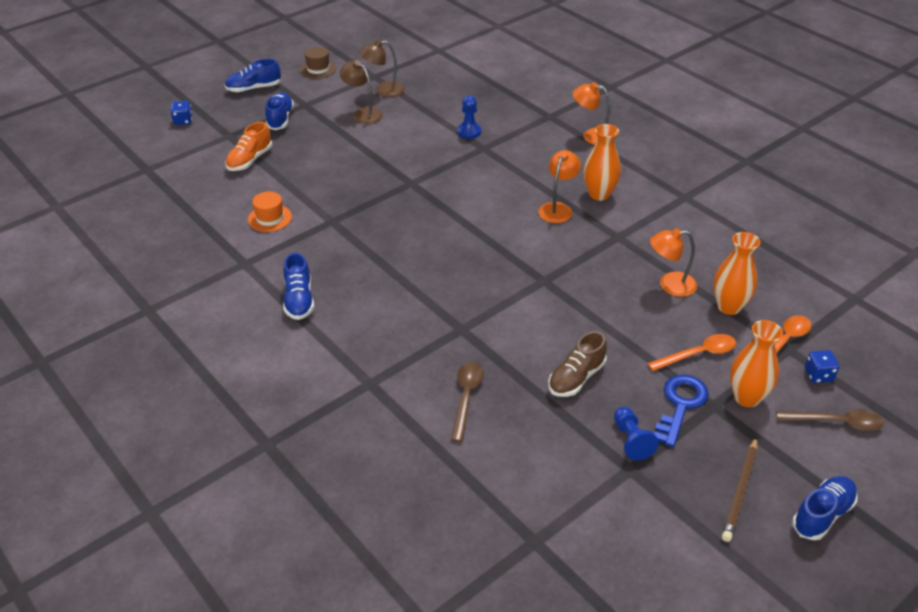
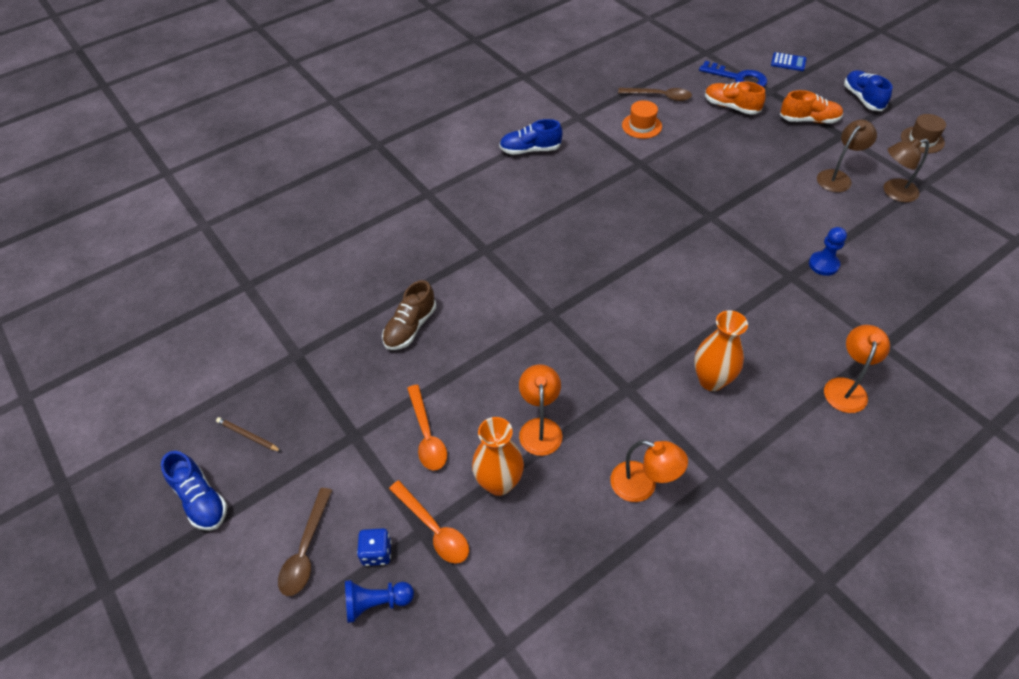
camera: 95 degrees right, 10 degrees up
blue dice [170,101,192,125] -> blue calculator [771,52,807,71]
blue shoe [265,92,294,130] -> orange shoe [780,90,844,123]
brown lamp [360,40,405,97] -> brown lamp turned 90 degrees counterclockwise [883,138,929,202]
brown spoon [451,362,484,442] -> brown spoon moved to [618,88,692,101]
orange lamp [538,150,581,223] -> orange lamp moved to [611,440,688,502]
brown shoe [548,331,607,397] -> brown shoe turned 105 degrees counterclockwise [382,280,436,350]
blue pawn [614,407,659,461] -> blue pawn moved to [345,580,414,623]
blue key [654,374,709,447] -> blue key moved to [699,61,767,87]
brown pencil [722,437,757,542] -> brown pencil [216,417,282,452], size x0.63
orange vase [730,320,783,407] -> none

